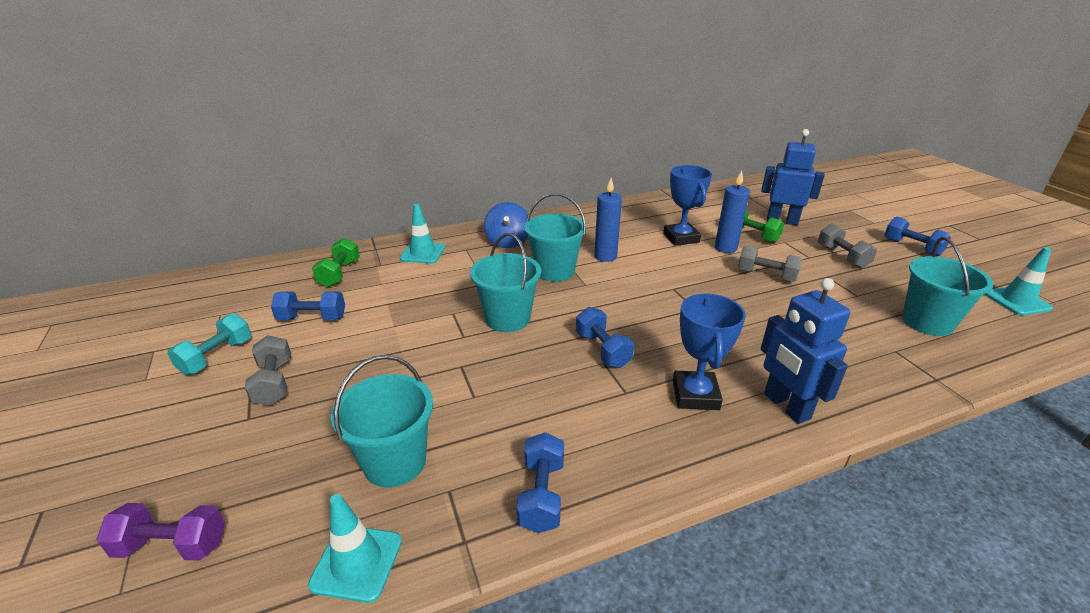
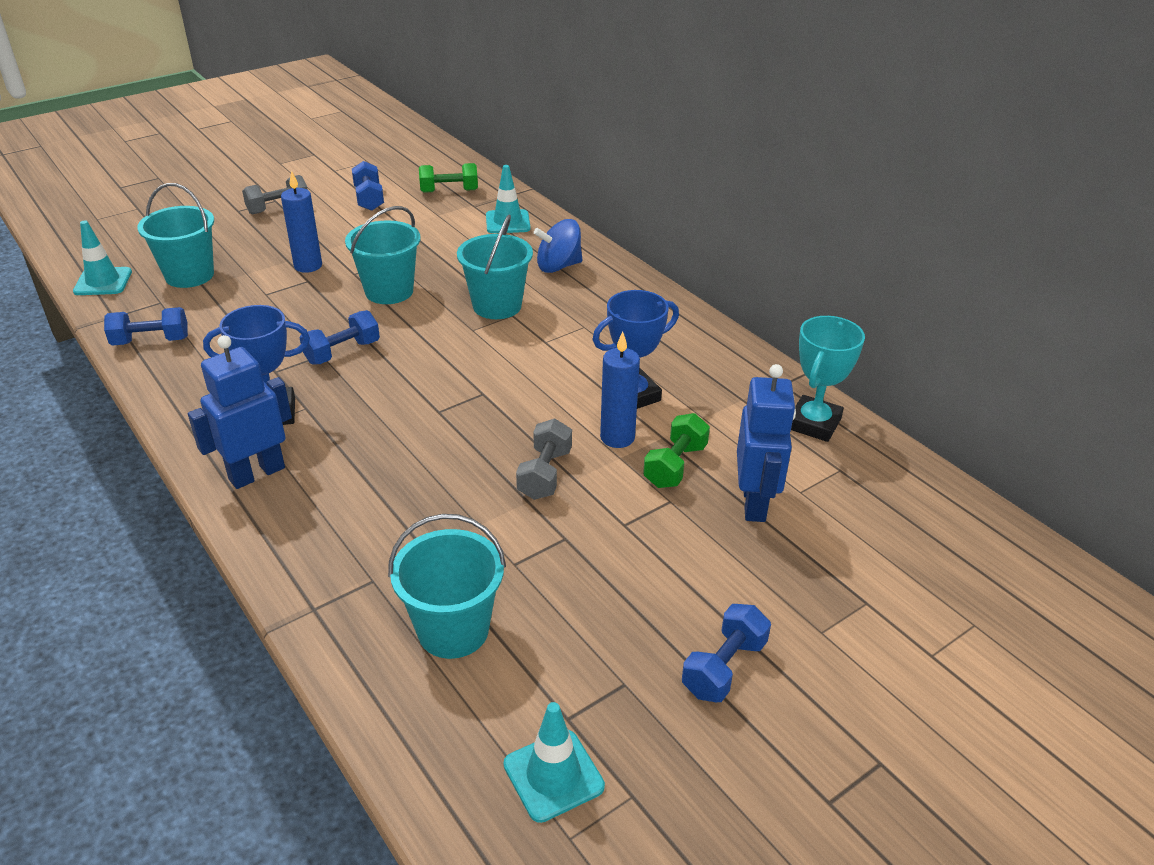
camera: 75 degrees right, 5 degrees up
purple dumbbell [96,503,225,561] -> none
turquoise dumbbell [167,313,252,375] -> none
blue candle [594,178,622,262] -> blue candle moved to [281,171,322,273]
grey dumbbell [818,223,877,269] -> none
none -> turquoise trophy [791,316,865,442]

